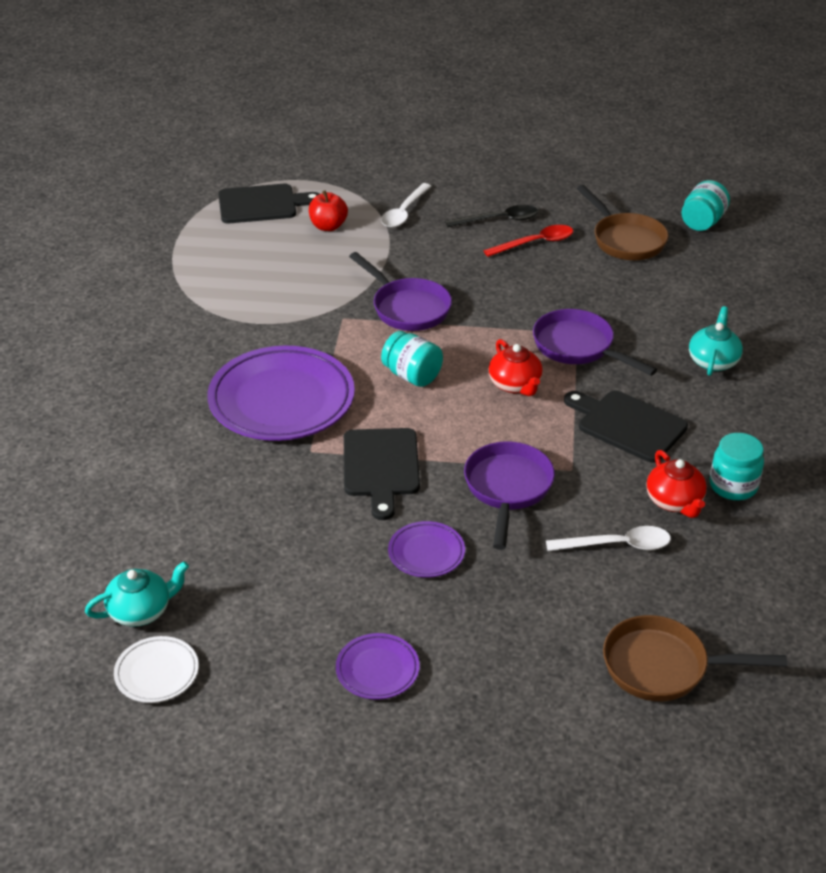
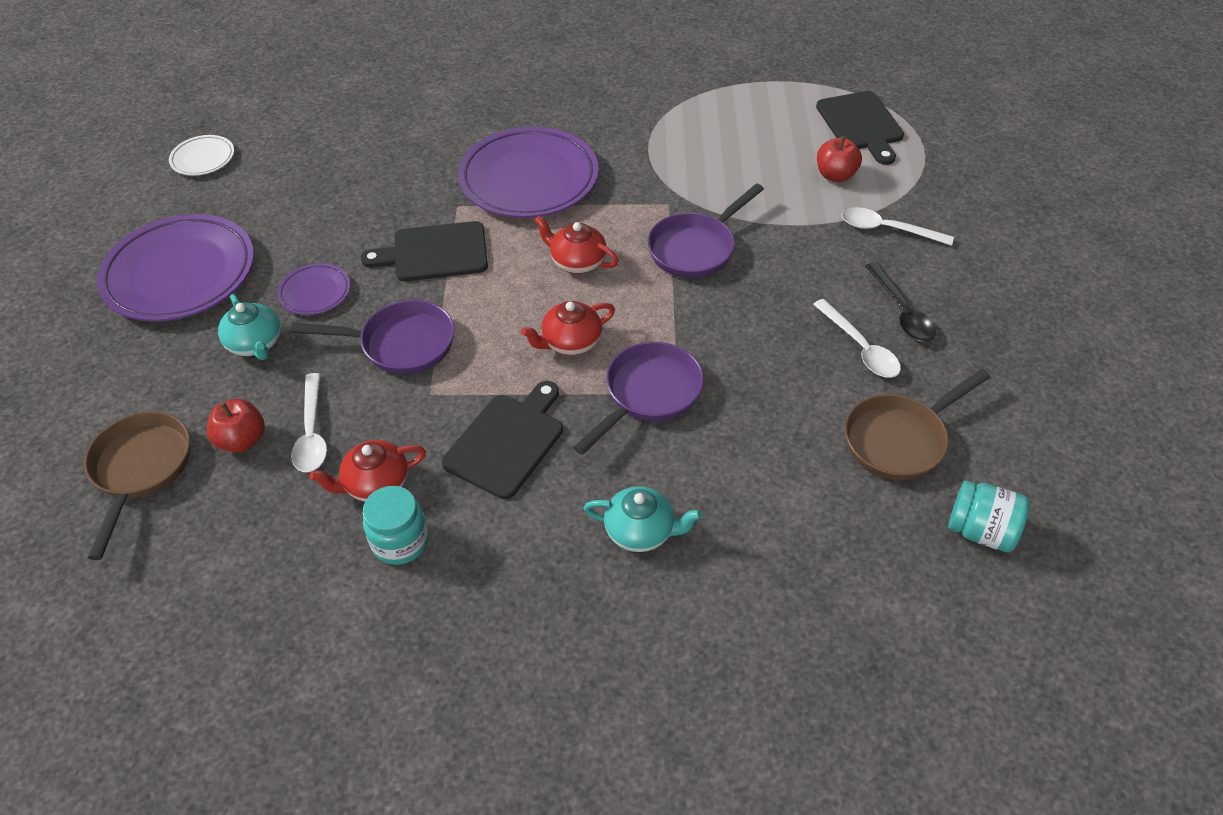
camera: 85 degrees right, 10 degrees up
turquoise teapot [85,561,189,627] -> turquoise teapot moved to [218,294,281,360]
purple plate [336,633,420,700] -> purple plate [97,214,254,322], size x2.14
turquoise jar [381,331,443,387] -> red teapot [534,215,619,274]
red spoon [483,225,573,257] -> white spoon [813,299,901,378]
none -> red apple [207,399,265,453]

